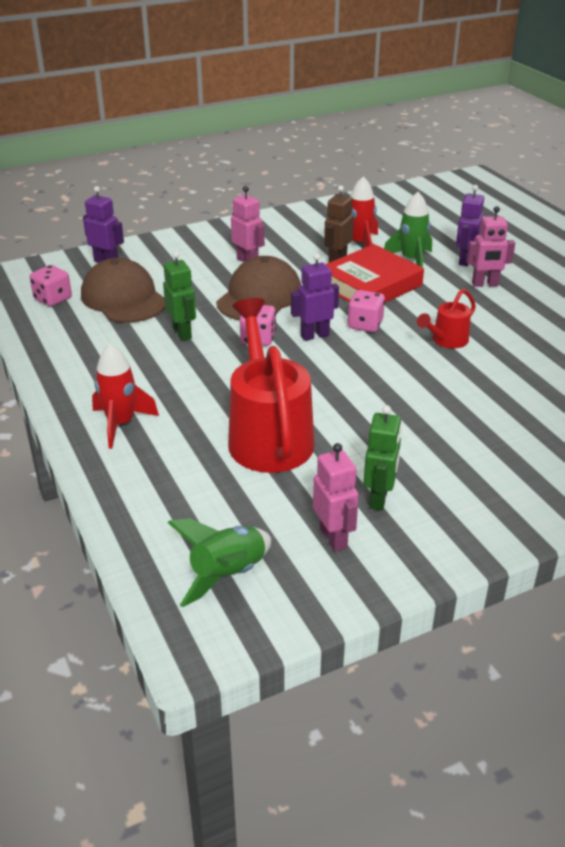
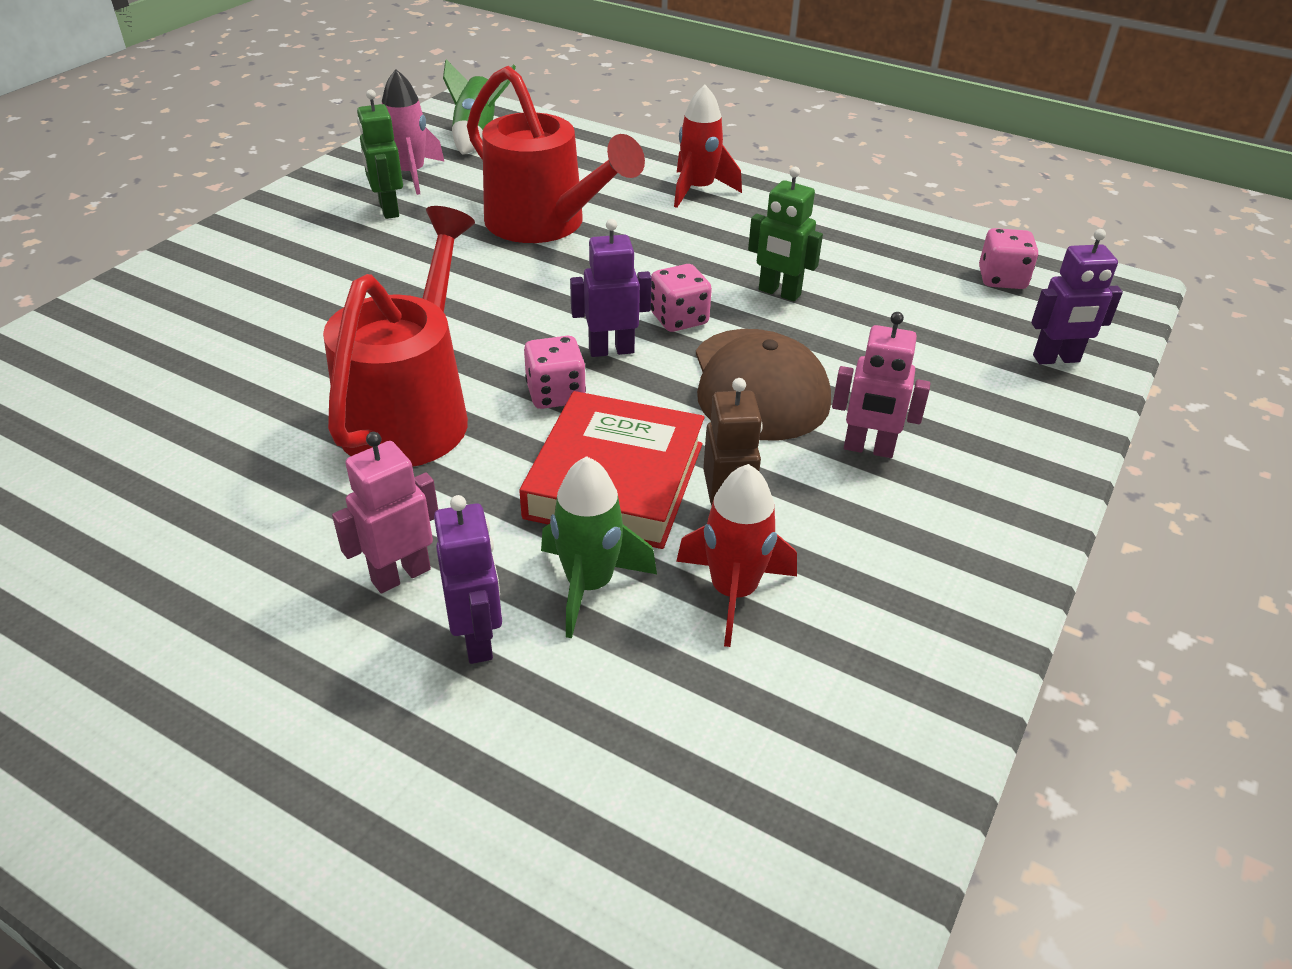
camera: 145 degrees right, 5 degrees up
brown cap [81,258,165,323] -> none
purple robot [291,253,339,341] -> purple robot turned 135 degrees counterclockwise [570,219,652,357]
pink robot [313,443,358,552] -> pink rocket [382,69,445,195]
red watering can [417,289,476,348] -> red watering can [323,206,475,467], size x2.05

